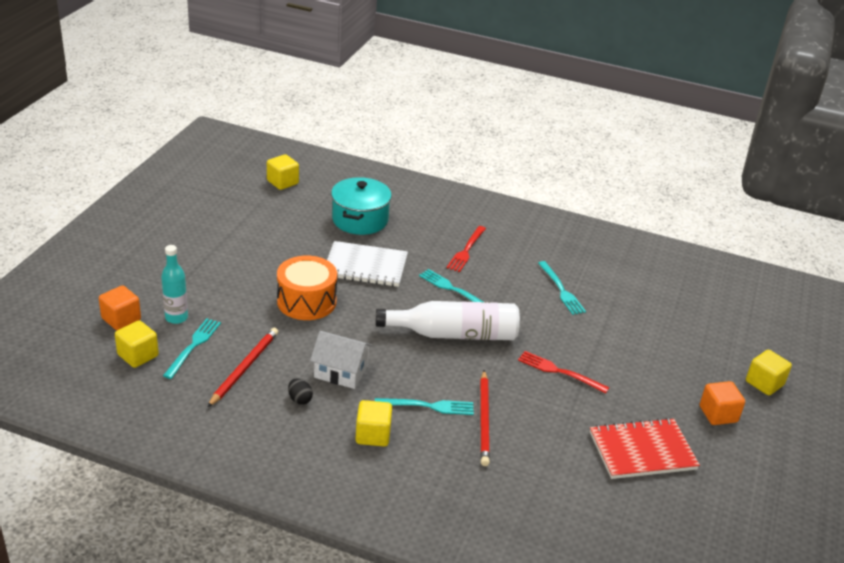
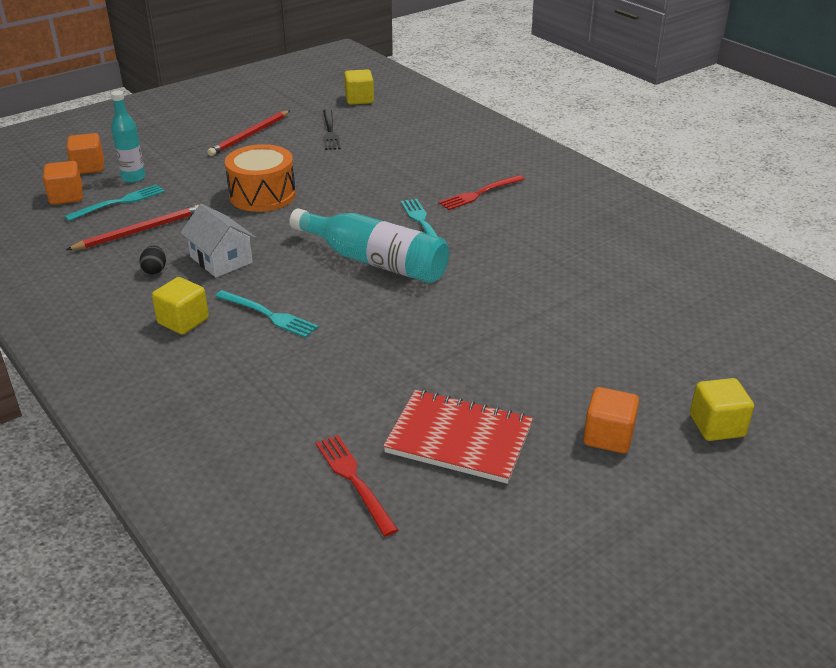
camera: 35 degrees right, 0 degrees up
yellow cube [115,320,159,368] -> orange cube [43,161,83,205]
white notebook [327,241,408,287] -> none
turquoise pot [331,177,392,235] -> none
white bottle [376,301,520,340] -> turquoise bottle [289,209,449,283]
red pencil [480,370,490,466] -> red pencil moved to [207,110,290,156]
red fork [518,351,609,393] -> red fork moved to [316,435,398,537]
turquoise fork [538,261,586,315] -> none
none -> black fork [323,109,341,150]

